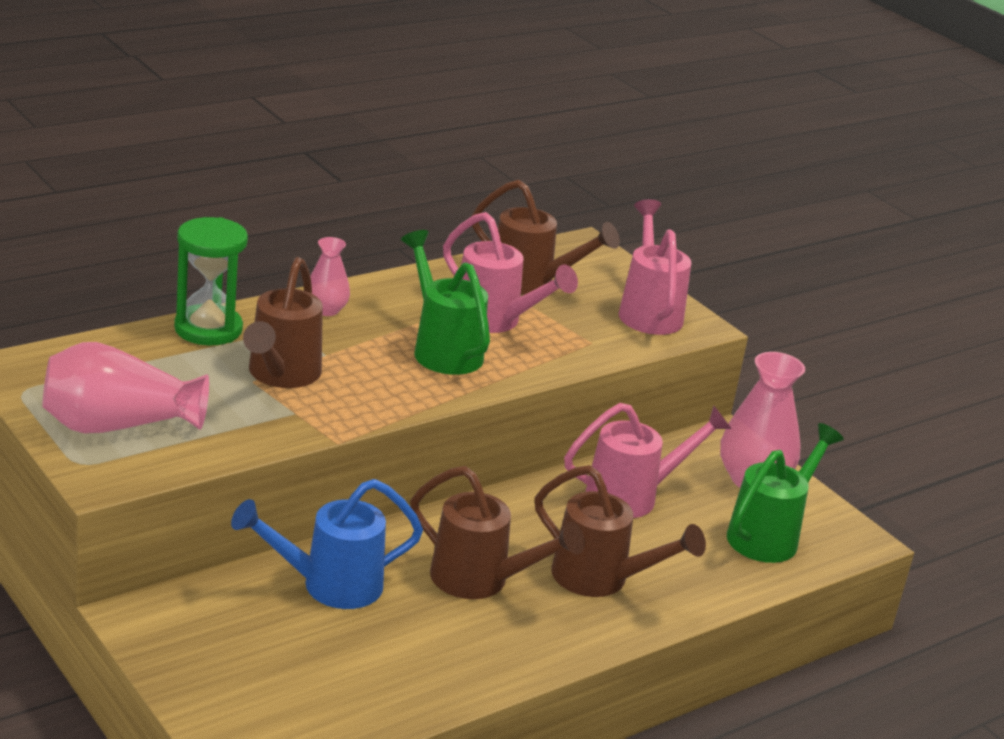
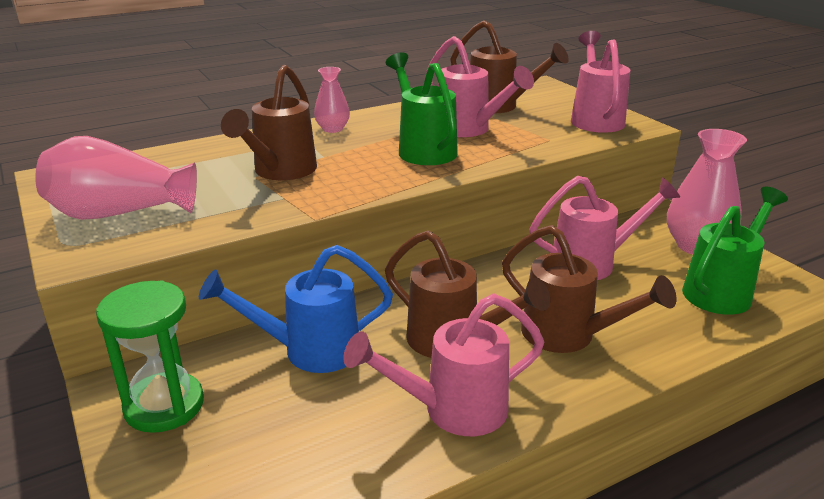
camera: 10 degrees right, 0 degrees up
green hourglass [174,217,248,345] -> green hourglass moved to [96,280,204,433]
none -> pink watering can [344,294,544,436]

